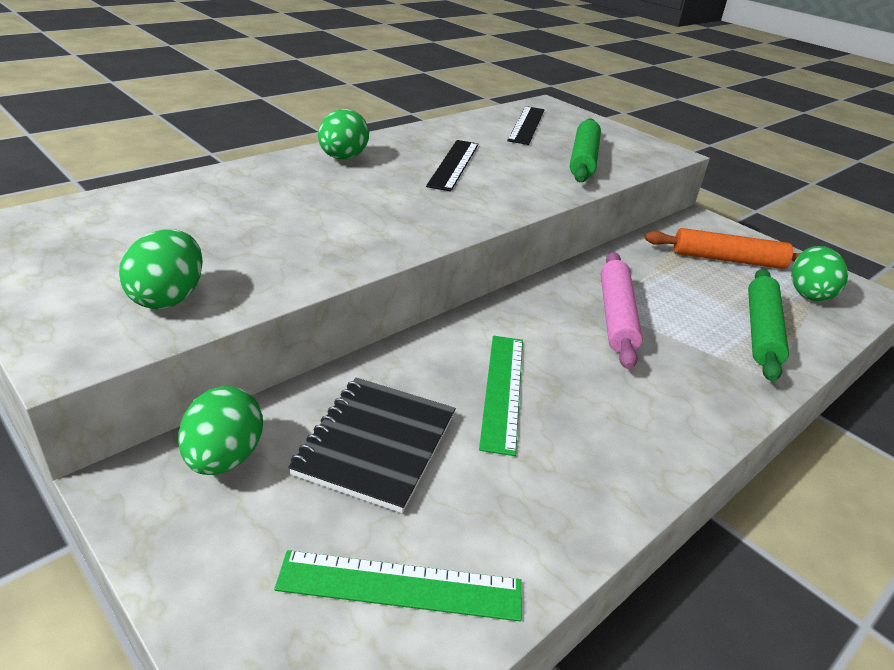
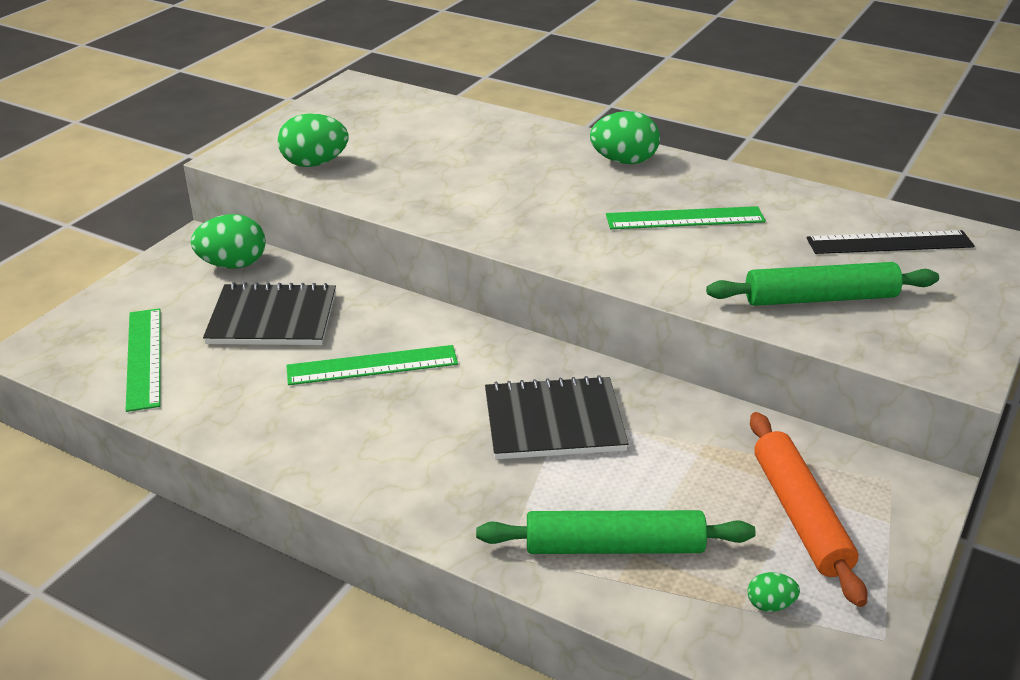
camera: 75 degrees right, 0 degrees up
black ruler [426,140,479,192] -> green ruler [606,206,766,229]
pink rolling pin [601,252,643,369] -> black notebook [485,375,628,459]
green egg [791,246,848,301] -> green egg [747,572,800,612], size x0.49

